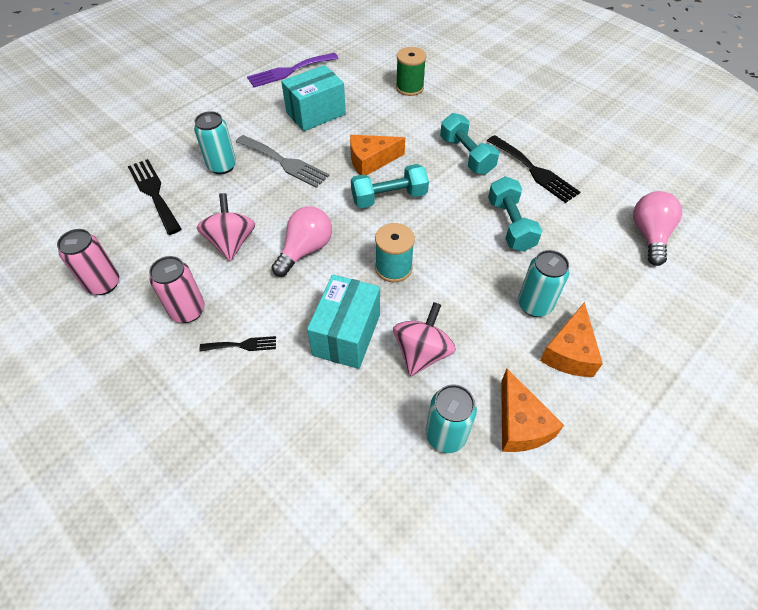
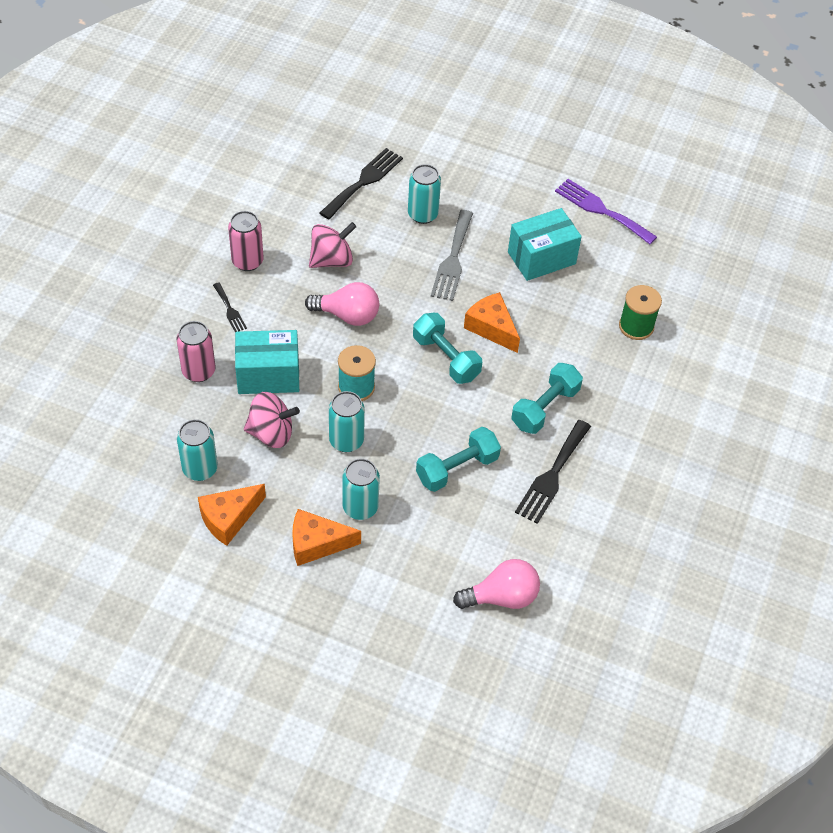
camera: 65 degrees right, 0 degrees up
pink can [57,229,119,295] -> pink can moved to [177,321,216,382]
turquoise box [281,65,346,131] -> turquoise box turned 60 degrees counterclockwise [508,208,582,281]
none -> turquoise can [329,391,365,452]

